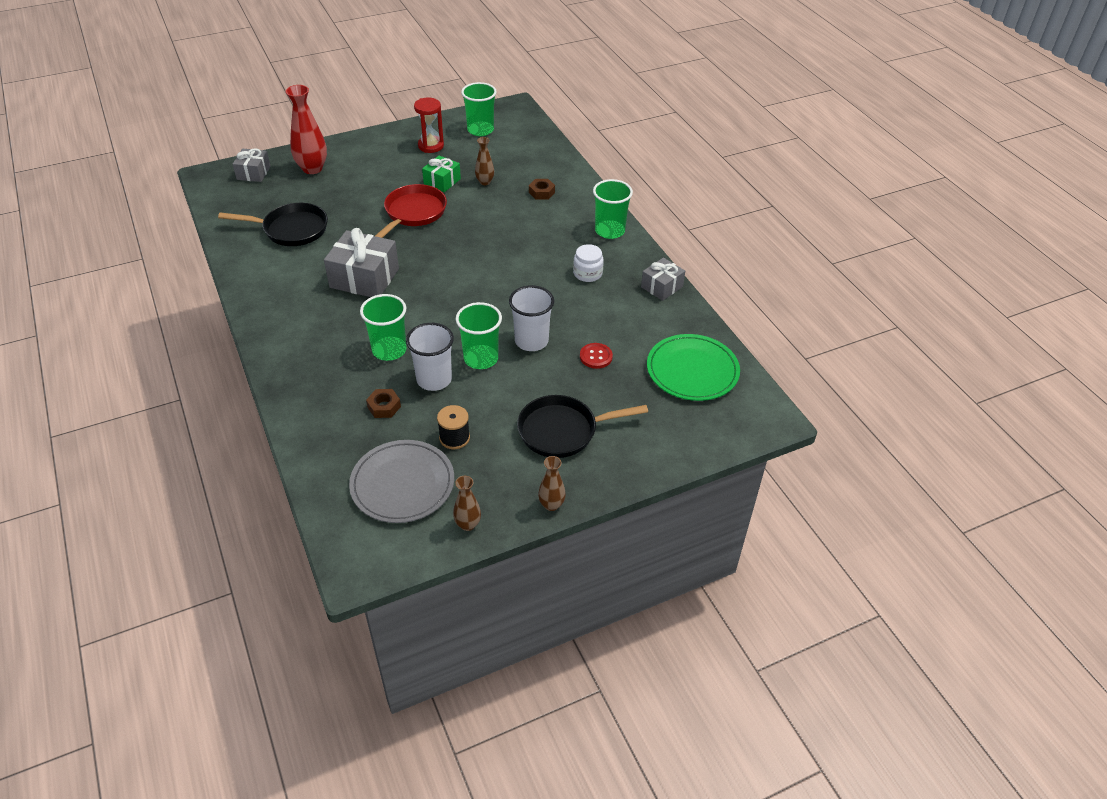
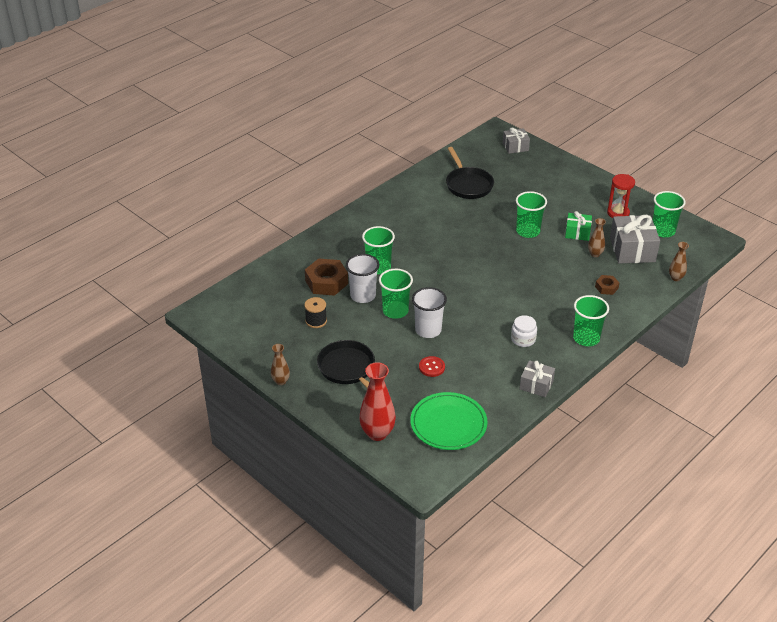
camera: 70 degrees right, 5 degrees down
red vase [286,85,327,174] -> red vase moved to [359,362,396,441]
grey gift [324,228,399,297] -> grey gift moved to [610,215,660,264]
grey plate [349,440,454,523] -> none
brown nut [366,389,401,418] -> brown nut [305,259,348,296], size x1.88
red pan [375,184,447,238] -> green cup [516,191,547,238]
brown vase [453,476,481,531] -> brown vase moved to [669,242,689,281]

